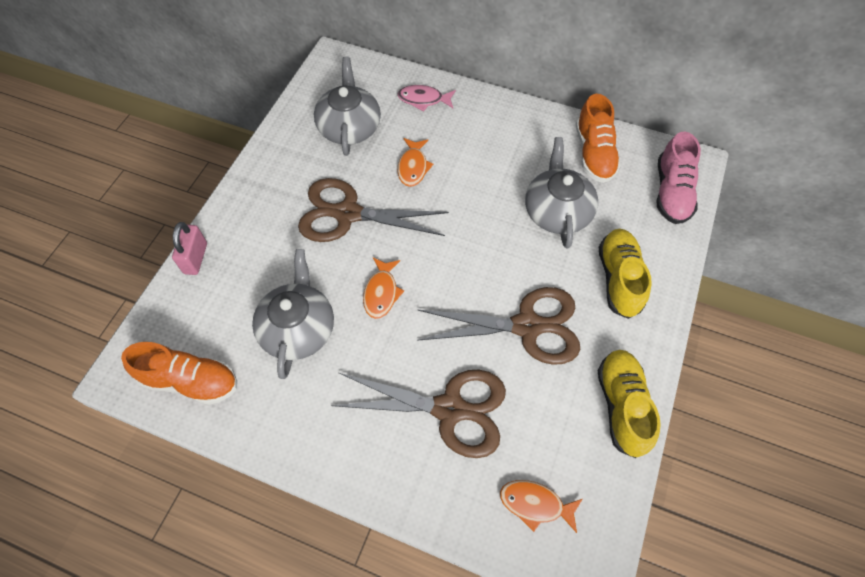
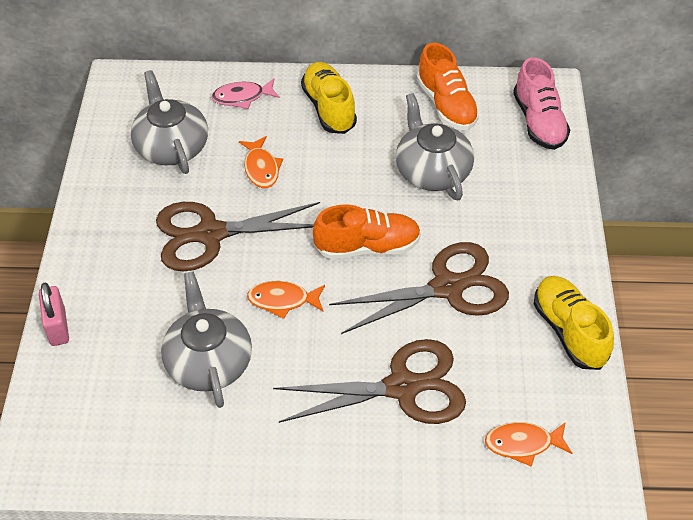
camera: 20 degrees left, 10 degrees down
orange shoe [121,342,237,405] -> orange shoe moved to [313,204,421,259]
orange fish [363,257,404,319] -> orange fish turned 105 degrees clockwise [247,281,325,319]
yellow shoe [599,229,652,319] -> yellow shoe moved to [301,62,357,134]

